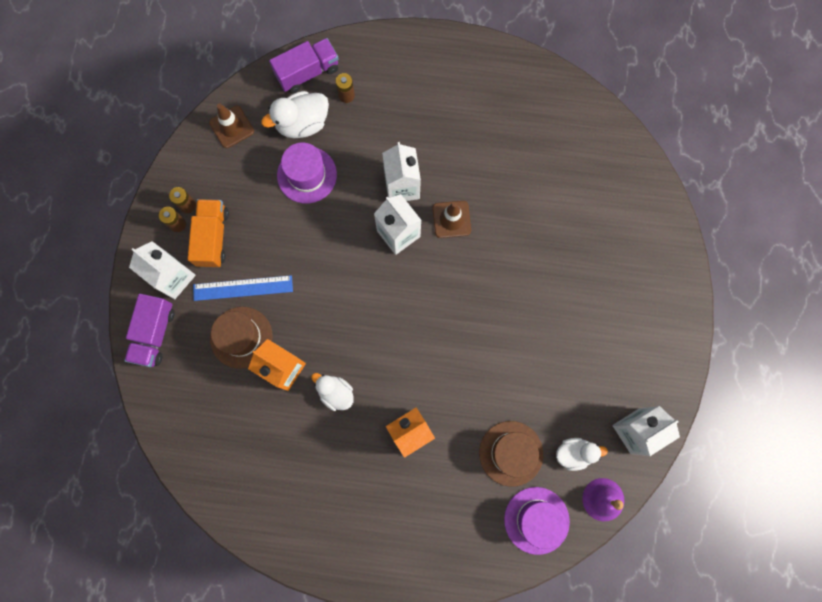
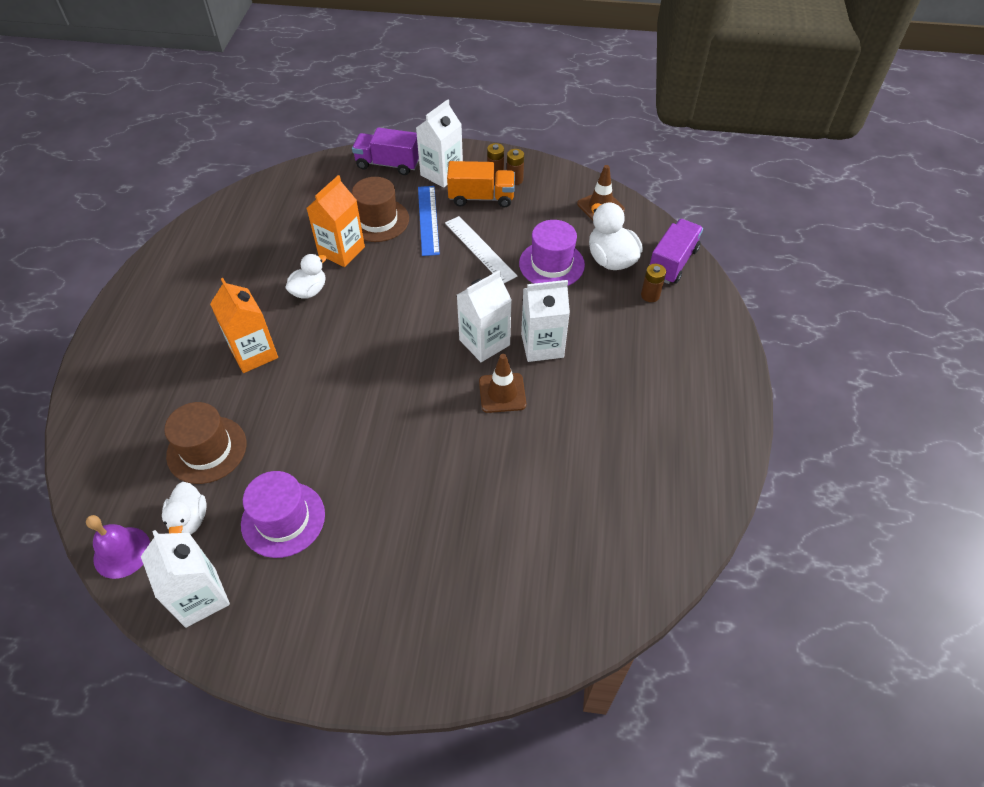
camera: 90 degrees right, 25 degrees down
purple truck [269,38,339,93] -> purple truck turned 120 degrees counterclockwise [650,219,703,284]
purple hat [504,487,570,555] -> purple hat moved to [241,471,325,558]
none -> white ruler [445,216,517,283]

